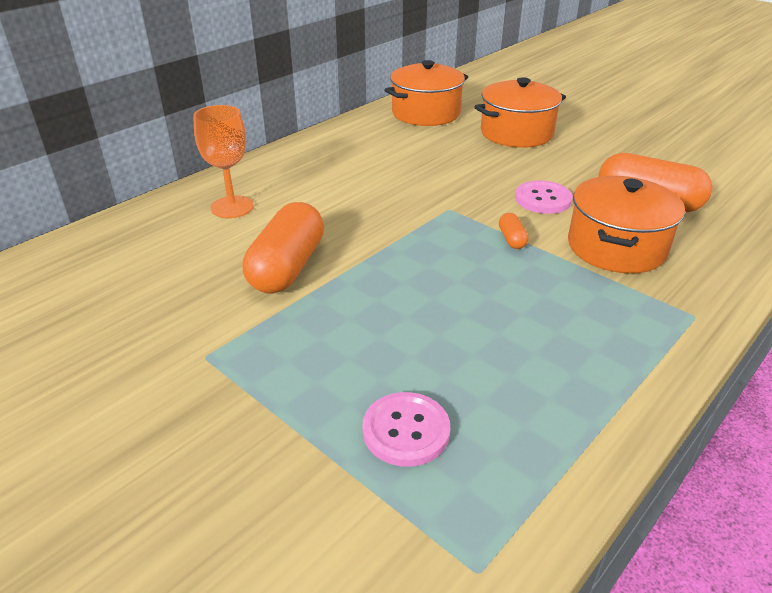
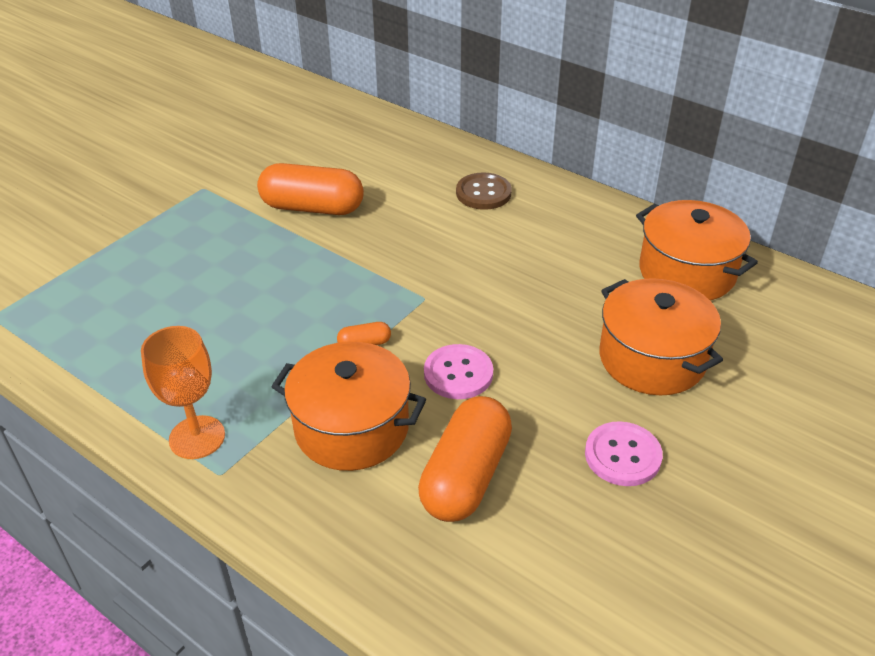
camera: 85 degrees right, 5 degrees up
orange goblet [193,105,254,218] -> orange goblet moved to [141,326,225,459]
pink button [362,392,450,467] -> pink button moved to [585,421,663,486]
none -> brown button [456,172,512,210]

